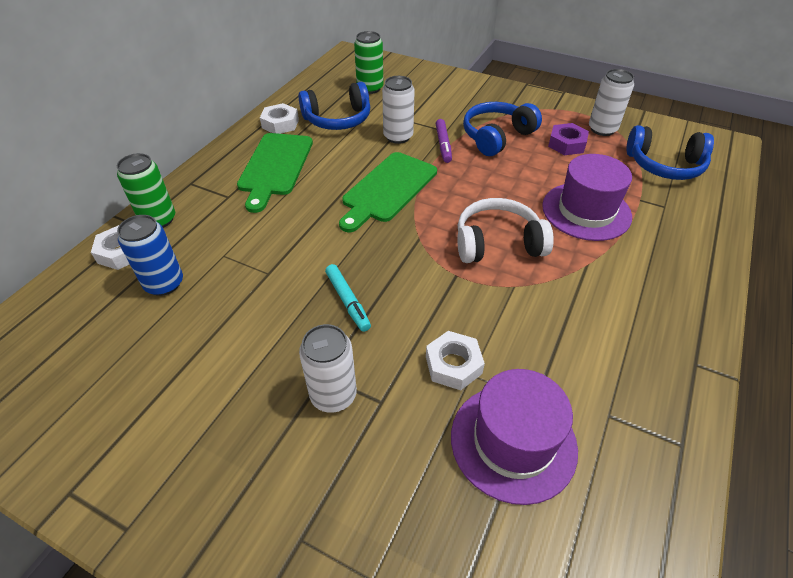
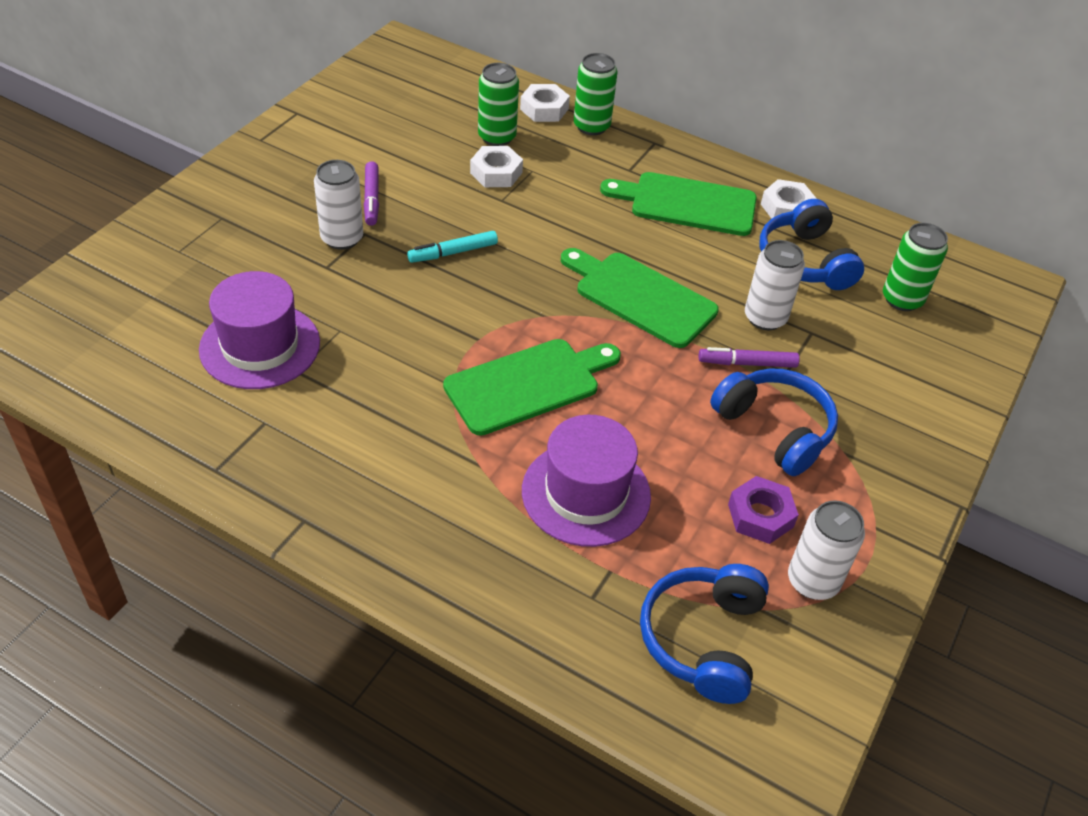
camera: 90 degrees right, 0 degrees up
blue can [117,215,183,296] -> green can [478,63,519,146]
white nut [426,331,485,390] -> white nut moved to [470,146,523,187]
white headphones [457,198,554,263] -> green cutting board [443,339,621,436]
none -> purple marker [364,161,379,226]

